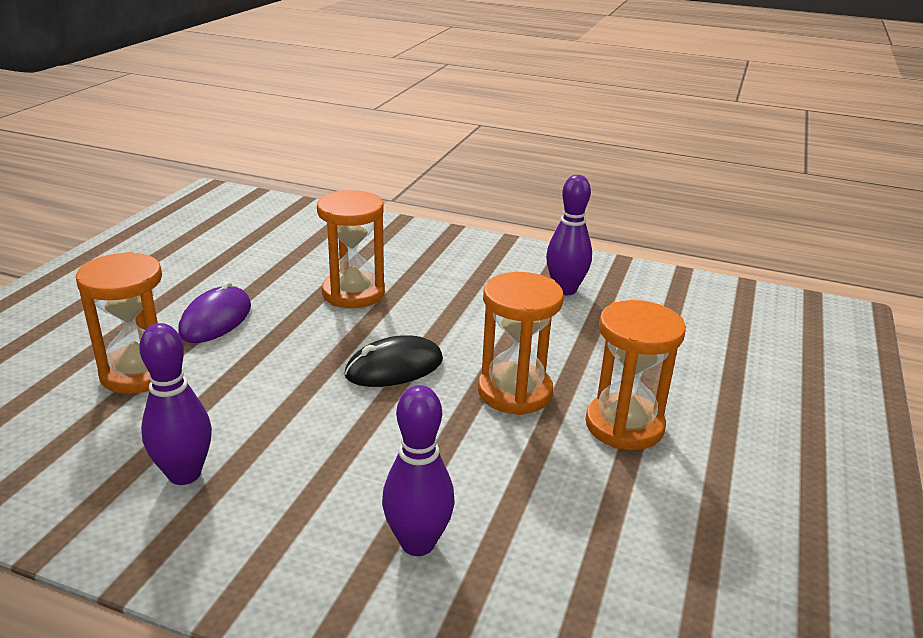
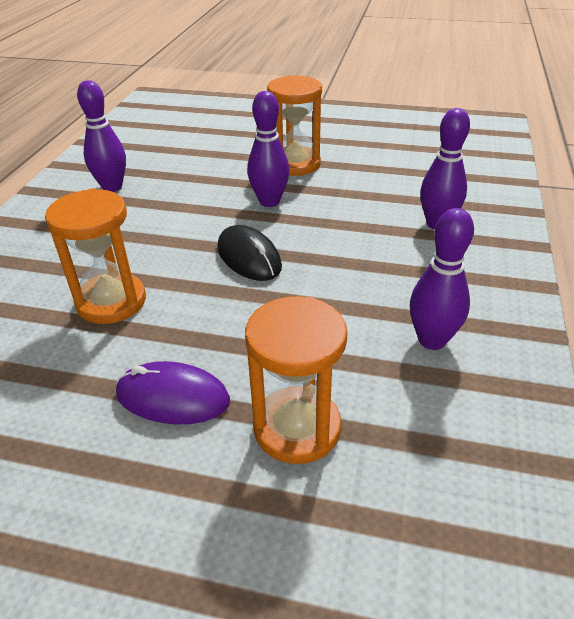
camera: 95 degrees left, 10 degrees up
orange hourglass [478,272,564,415] -> purple bowling pin [247,91,289,207]

